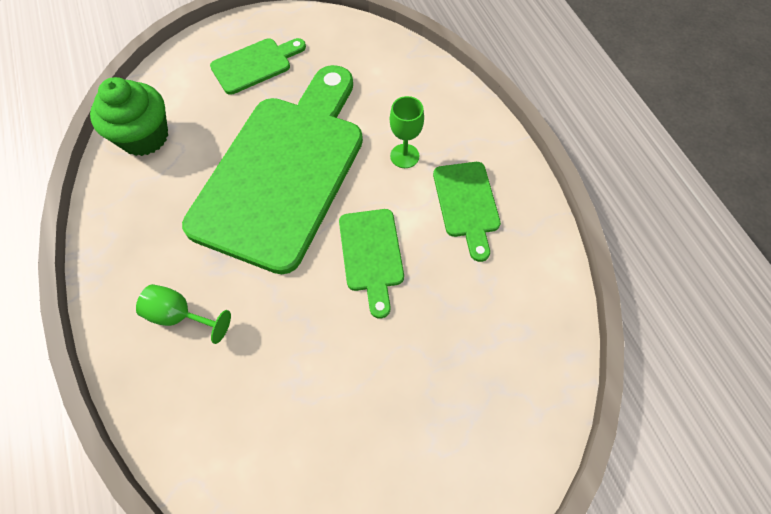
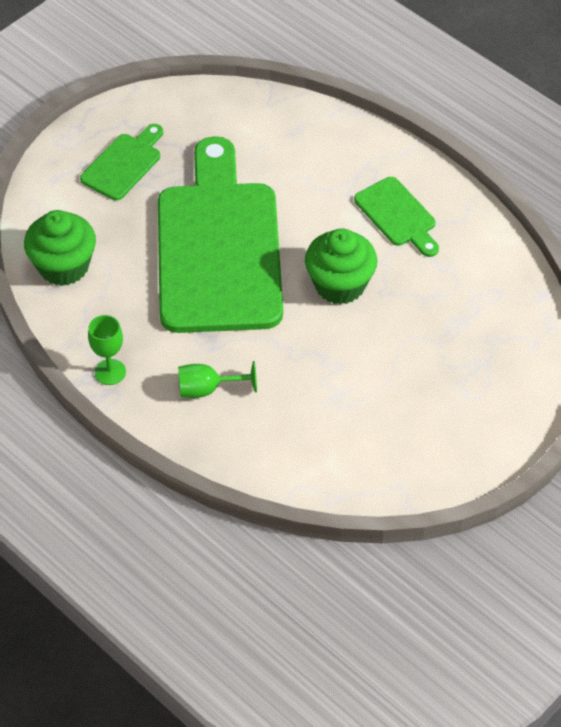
camera: 25 degrees left, 10 degrees down
green cutting board [339,209,404,318] -> green cupcake [305,228,377,304]
green goblet [390,96,424,168] -> green goblet moved to [88,315,126,385]

